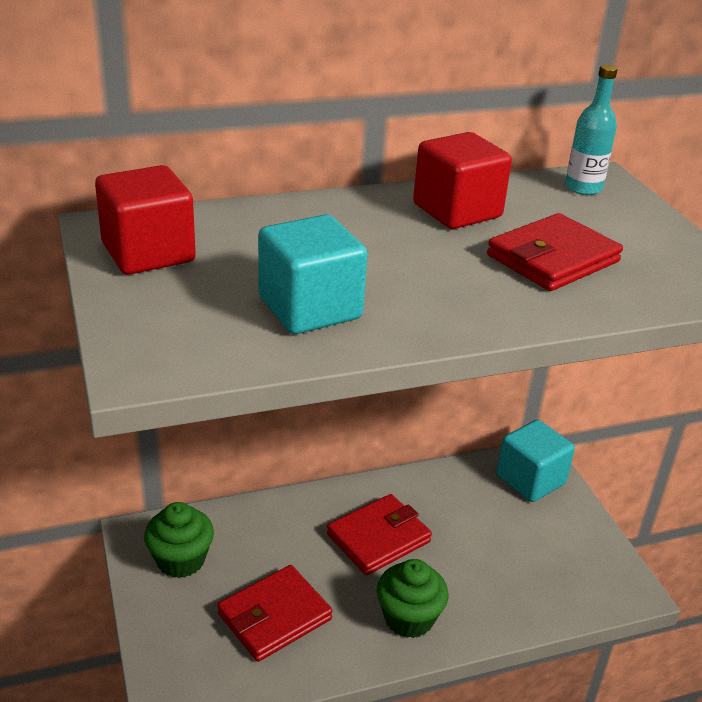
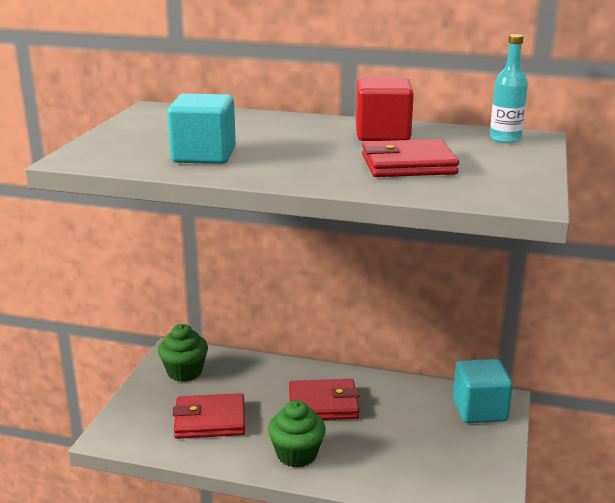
camera: 35 degrees right, 10 degrees down
red cube [95,165,196,275] -> none

